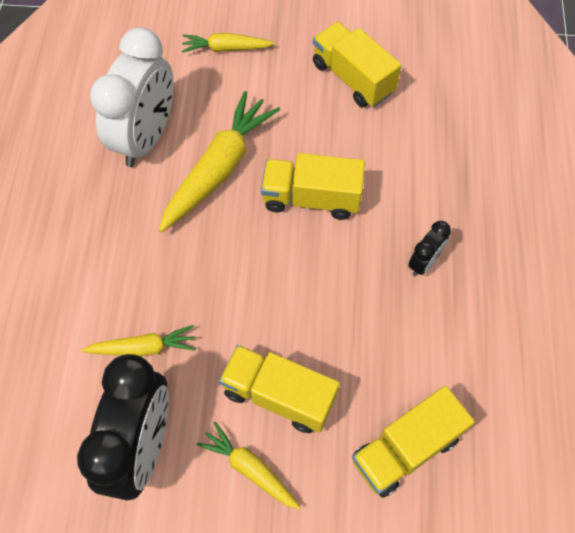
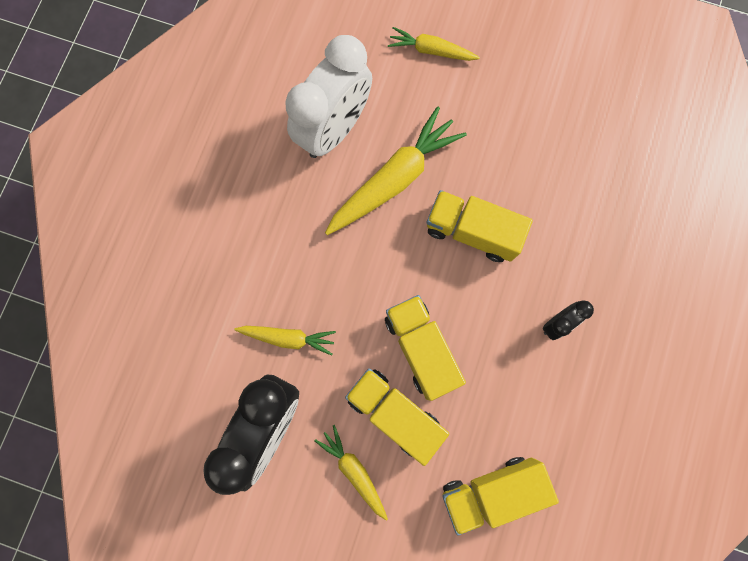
camera: 15 degrees right, 15 degrees up
yellow truck [313,22,402,108] -> yellow truck moved to [385,295,466,401]

